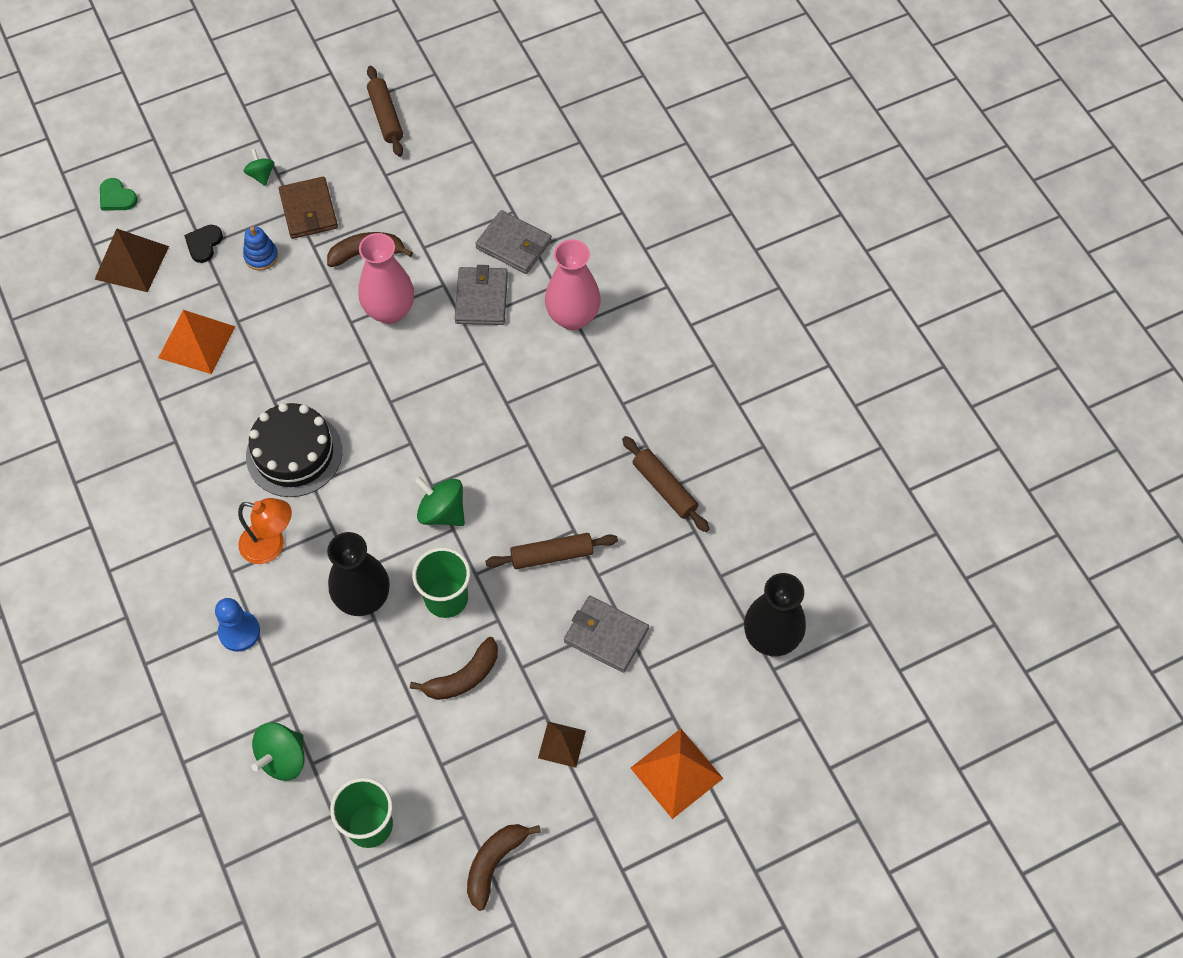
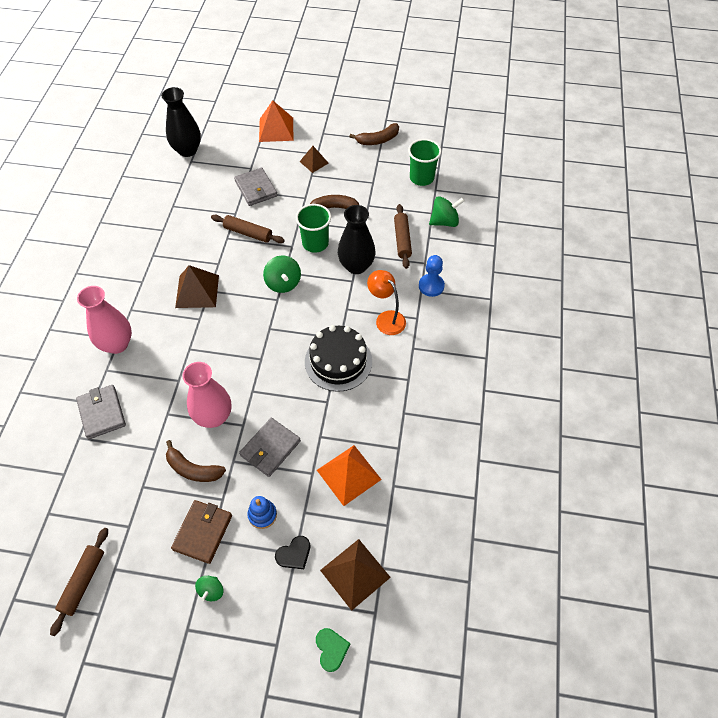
camera: 145 degrees left, 5 degrees down
grey wallet [455,265,508,325] -> grey wallet moved to [239,418,301,477]
brown rolling pin [622,436,710,532] -> brown rolling pin moved to [394,204,412,269]
none -> brown pyramid [175,265,219,308]

